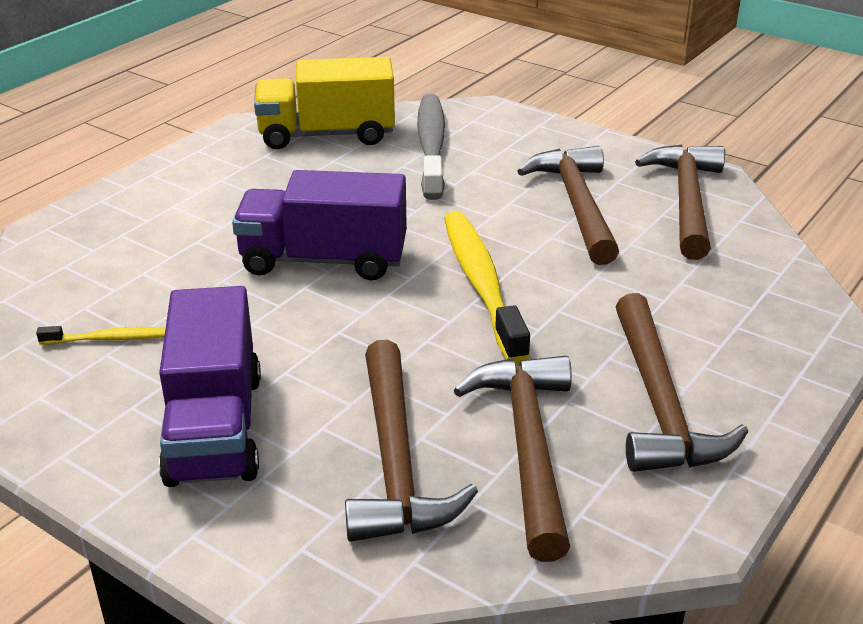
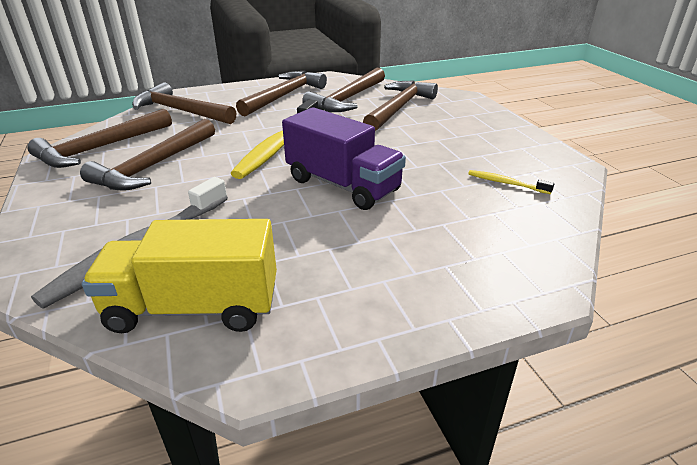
camera: 145 degrees left, 0 degrees up
purple truck [159,286,261,487] -> none
yellow truck [254,57,395,149] -> yellow truck turned 150 degrees clockwise [82,219,277,333]
none -> brown hammer [132,82,237,124]

